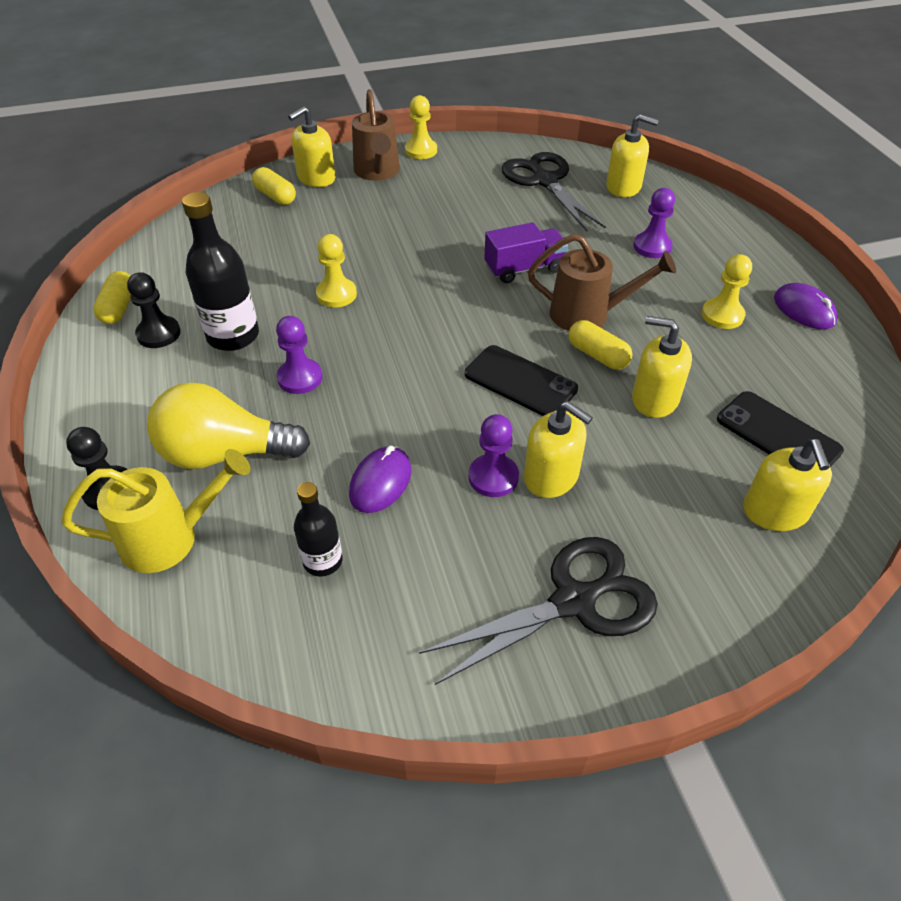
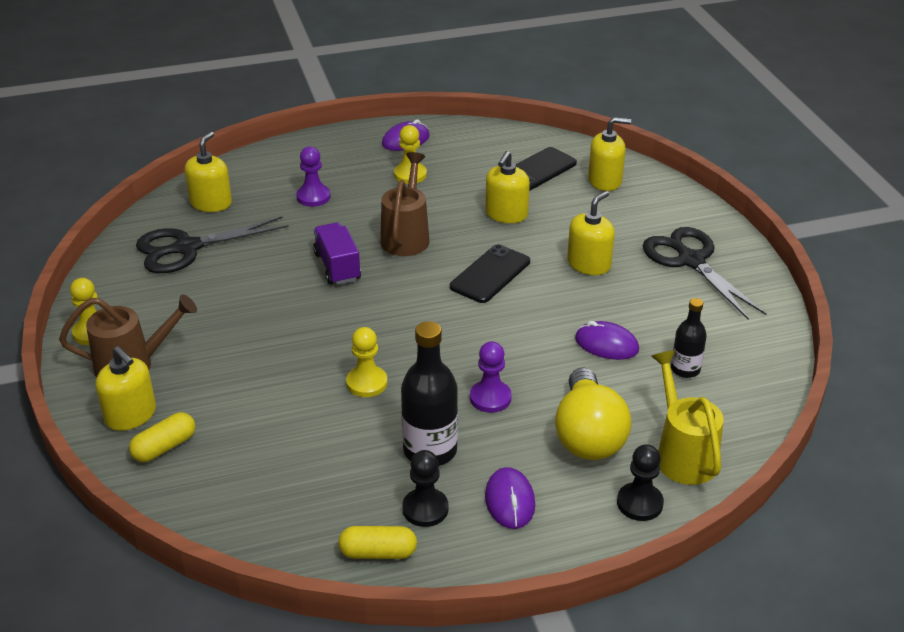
camera: 90 degrees left, 10 degrees down
purple pawn [469,414,519,497] -> none
yellow capsule [569,320,633,370] -> none
none -> purple mouse [485,467,535,529]

